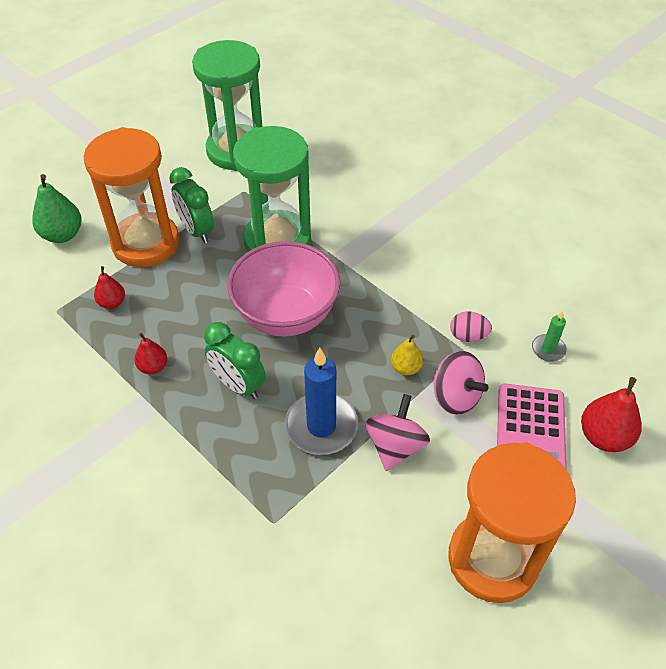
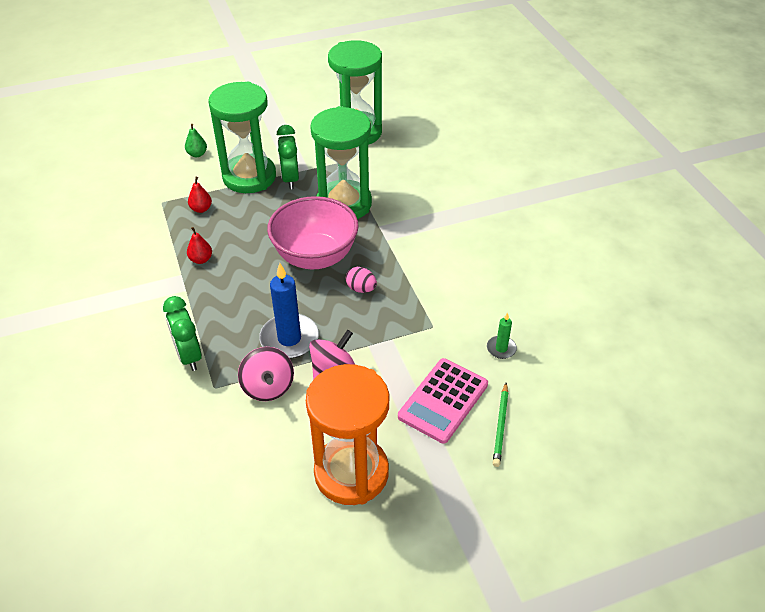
camera: 25 degrees right, 5 degrees down
green pear [32,174,82,243] -> green pear [185,124,207,157], size x0.60
orange hourglass [84,127,180,267] -> green hourglass [208,82,276,193]
green clock [204,322,266,399] -> green clock moved to [163,296,202,371]
yellow pear [391,335,423,375] -> none
pink spinning top [433,351,488,415] -> pink spinning top moved to [238,347,294,401]
pink egg [450,311,492,342] -> pink egg moved to [346,267,377,293]
red pear [581,377,642,452] -> green pencil [493,383,508,467]

